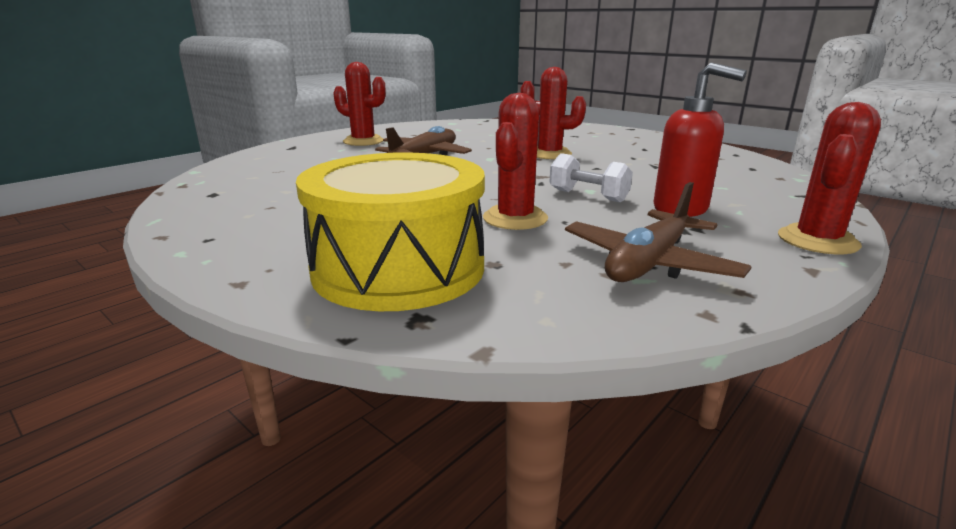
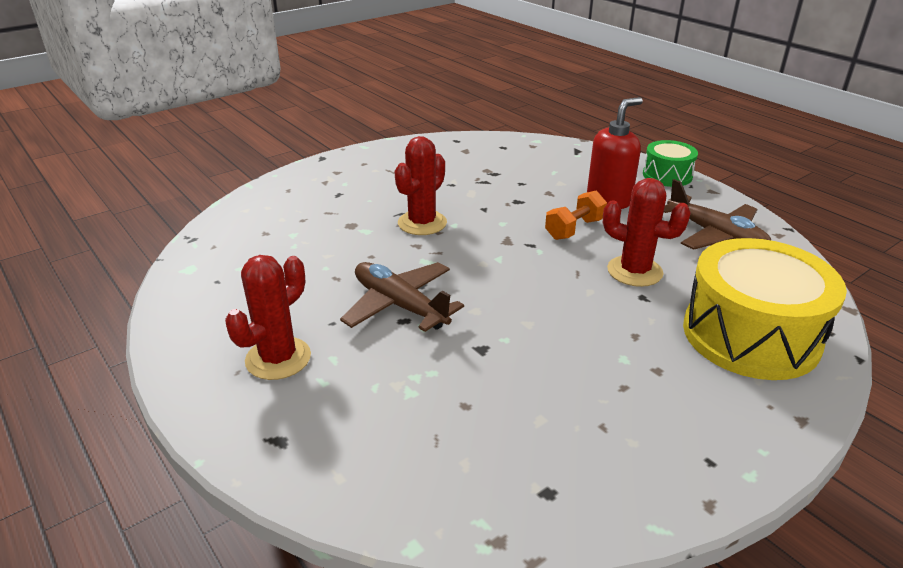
camera: 80 degrees left, 10 degrees up
white dumbbell [549,153,633,202] -> orange dumbbell [545,191,607,240]
red cactus [778,102,881,254] -> green drum [643,140,698,187]

